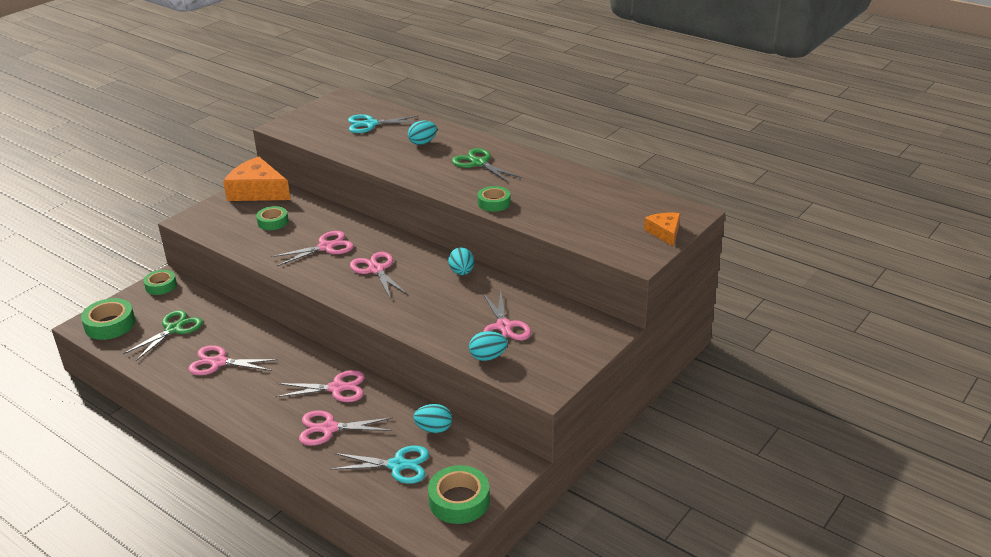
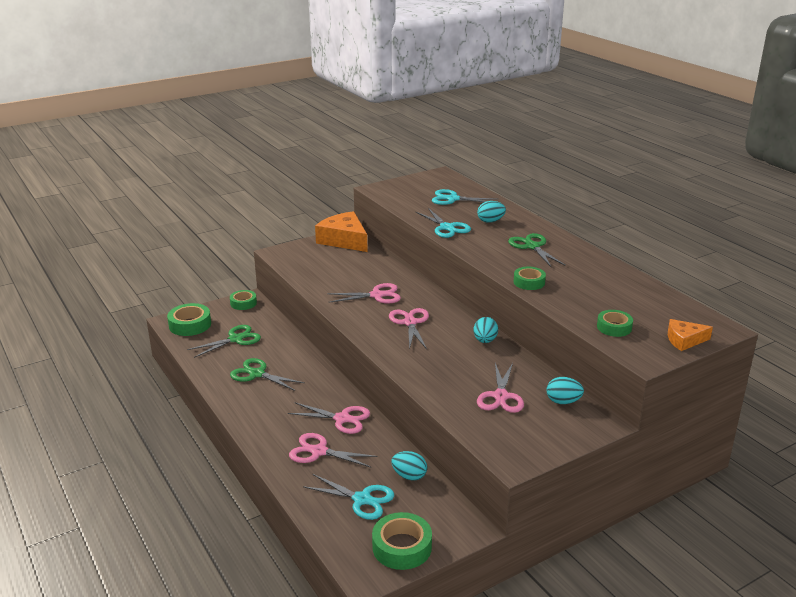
camera: 20 degrees right, 5 degrees down
pink scissors [188,345,278,375] -> green scissors [230,358,304,391]
green tape [256,206,288,230] -> green tape moved to [597,310,633,337]
turquoise egg [469,331,507,361] -> turquoise egg moved to [546,377,584,404]
orange cheese [644,213,680,247] -> orange cheese turned 105 degrees counterclockwise [668,319,713,351]
none -> turquoise scissors [416,208,471,238]

